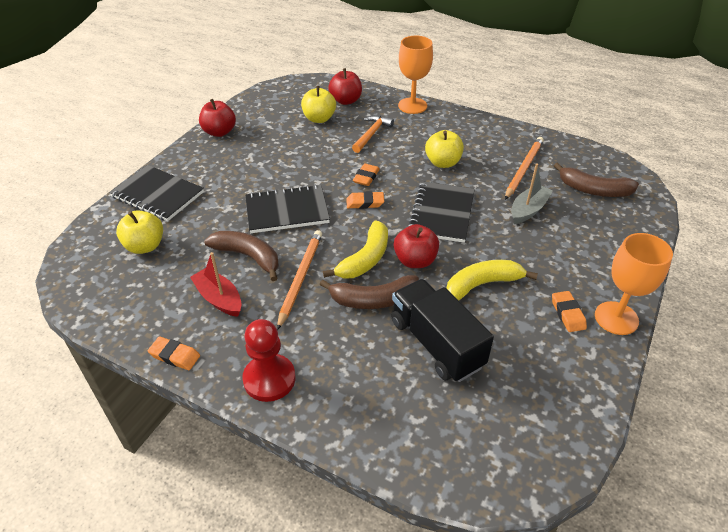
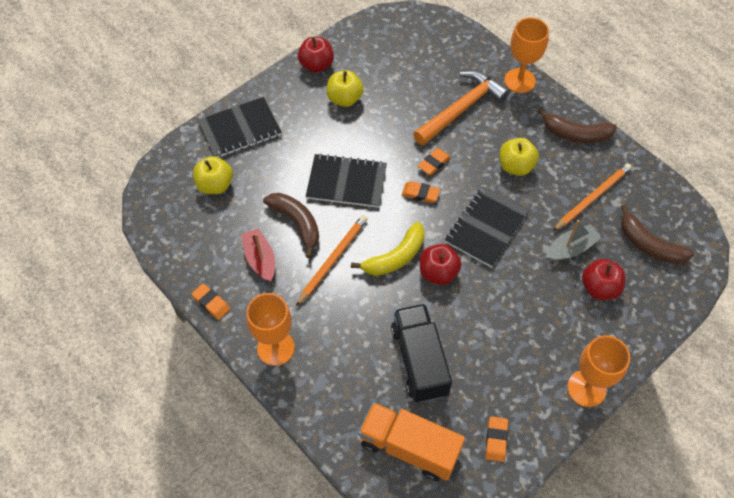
camera: 20 degrees right, 15 degrees up
black notebook [109,165,204,221] -> black notebook turned 75 degrees counterclockwise [198,97,282,158]
red pawn [242,319,295,402] -> orange goblet [246,293,295,366]
yellow apple [301,86,336,123] -> yellow apple moved to [327,70,364,107]
brown banana [319,275,419,309] -> brown banana moved to [538,108,617,143]
red apple [328,68,362,105] -> red apple moved to [582,259,626,300]
orange hammer [352,115,394,153] -> orange hammer [413,70,510,145], size x1.72
yellow banana [446,260,538,301] -> none
orange eraser [552,291,587,332] -> orange eraser moved to [486,416,508,462]
none -> orange truck [358,402,465,481]

